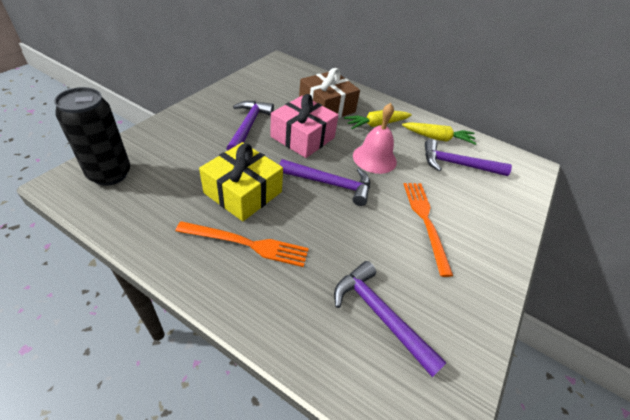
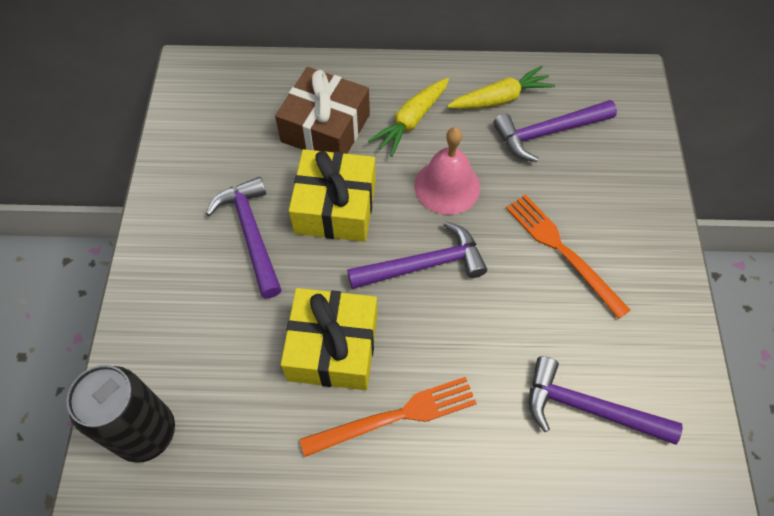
camera: 25 degrees left, 15 degrees up
pink gift [270,94,339,158] -> yellow gift [289,149,376,242]

